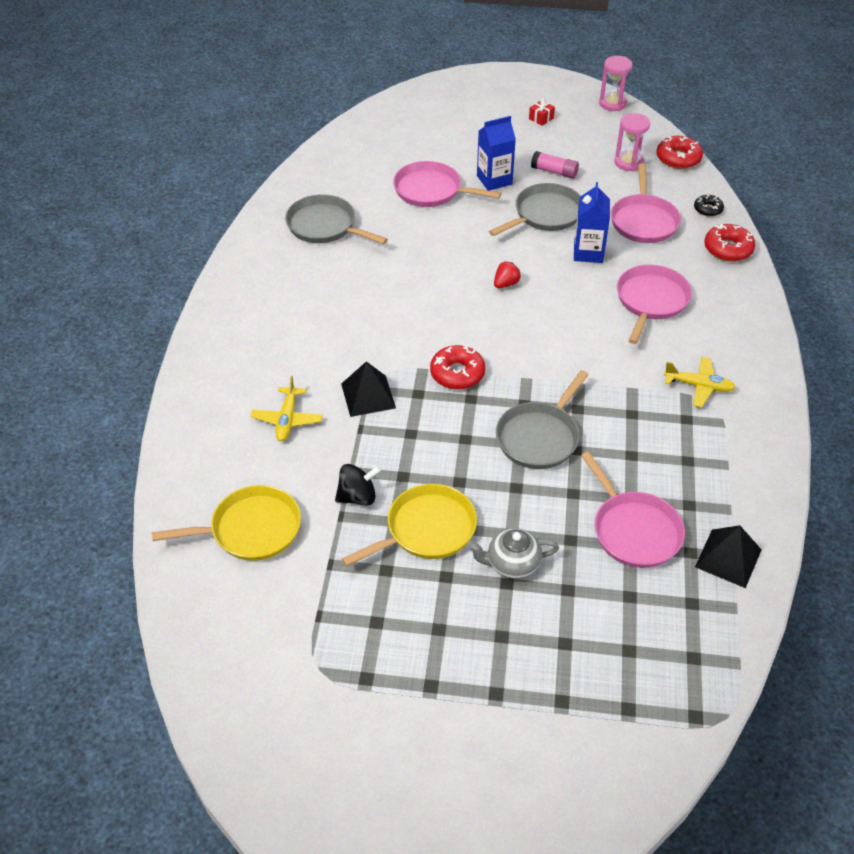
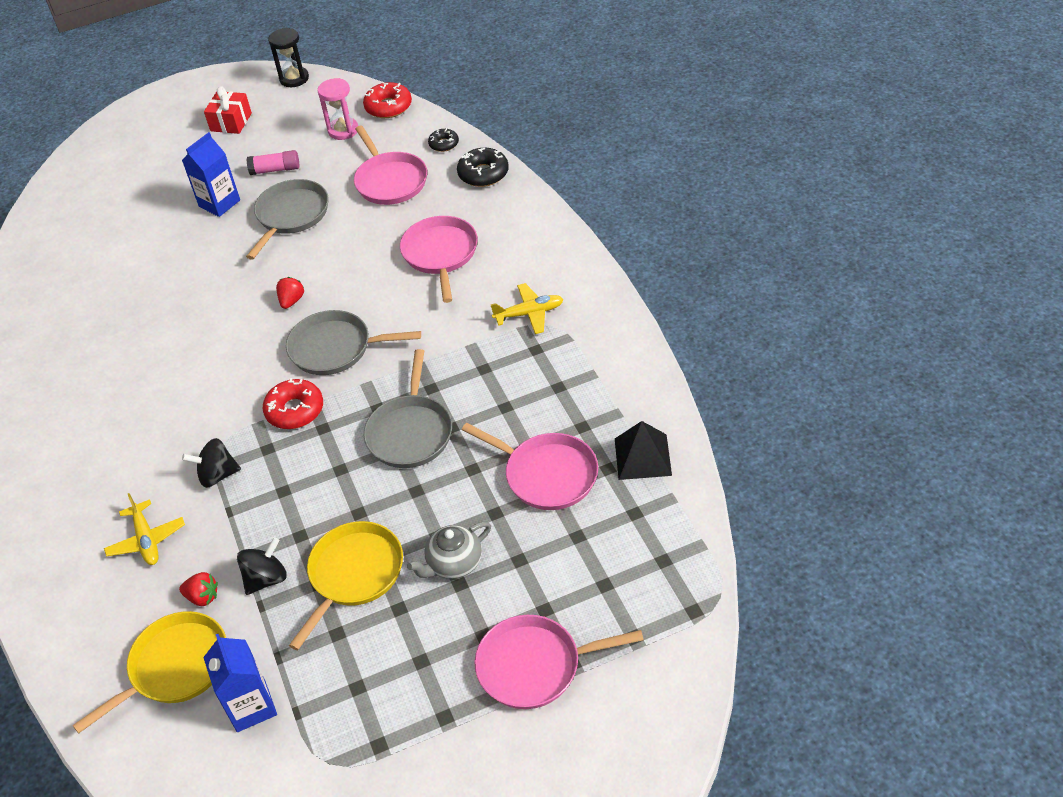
camera: 25 degrees left, 0 degrees up
grey pan [285,194,388,244] -> grey pan moved to [286,310,421,375]
black pyramid [341,361,396,417] -> black spinning top [182,438,241,488]
pink pan [393,161,501,207] -> pink pan moved to [474,615,644,709]
red gift [529,98,555,126] -> red gift [204,86,252,134], size x1.65
blue carton [574,182,610,263] -> blue carton moved to [203,634,277,732]
pink hourglass [599,56,633,111] -> black hourglass [268,28,309,87]
red donut [704,224,755,262] -> black donut [457,148,509,187]
none -> red strawberry [179,572,218,606]

